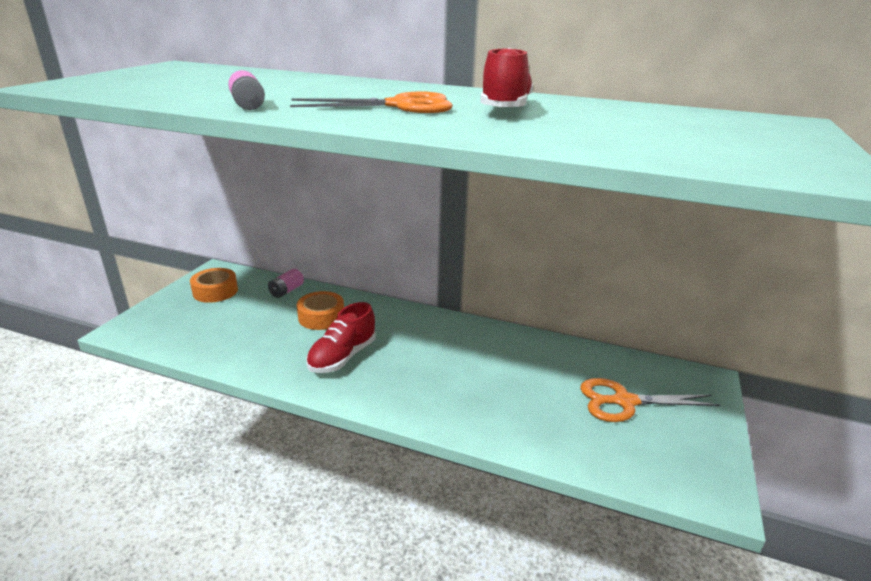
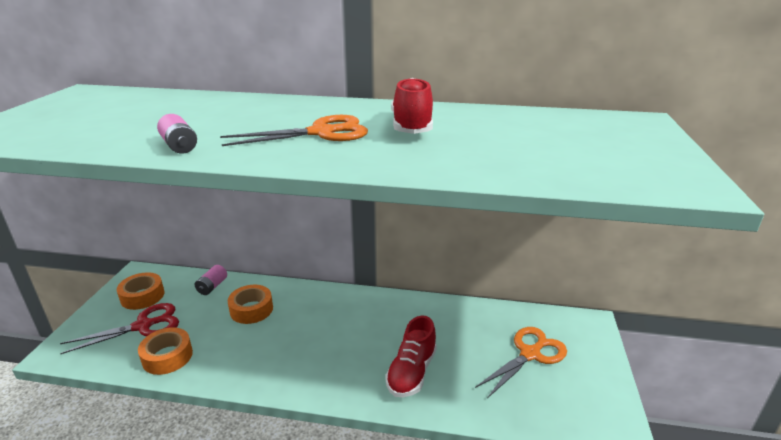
camera: 10 degrees left, 0 degrees up
red shoe [306,302,376,373] -> red shoe moved to [385,315,437,397]
orange scissors [580,378,720,422] -> orange scissors turned 150 degrees clockwise [475,327,567,398]
none -> red scissors [60,303,179,354]
none -> orange tape [138,327,193,375]

